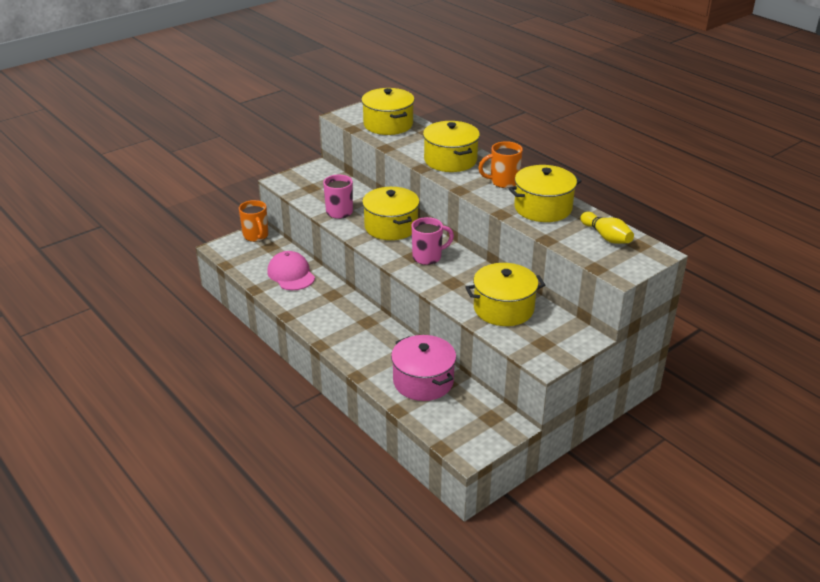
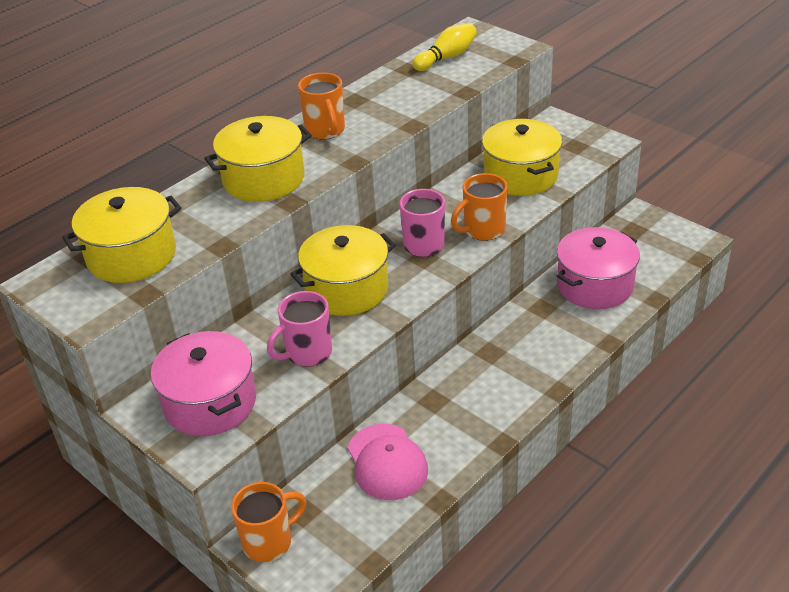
camera: 95 degrees left, 5 degrees up
pink cap [267,251,315,290] -> pink cap turned 75 degrees counterclockwise [348,424,428,500]
yellow pot [508,165,582,222] -> none
none -> pink pot [151,331,256,436]
none -> orange mug [451,173,508,241]

